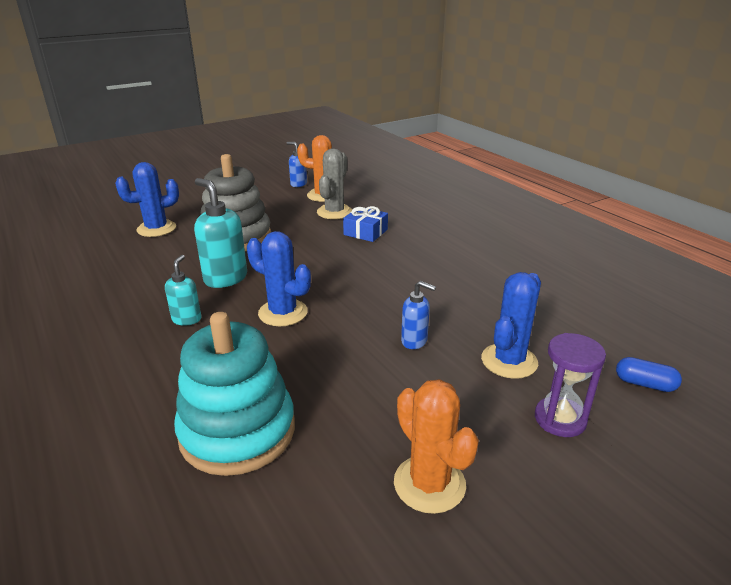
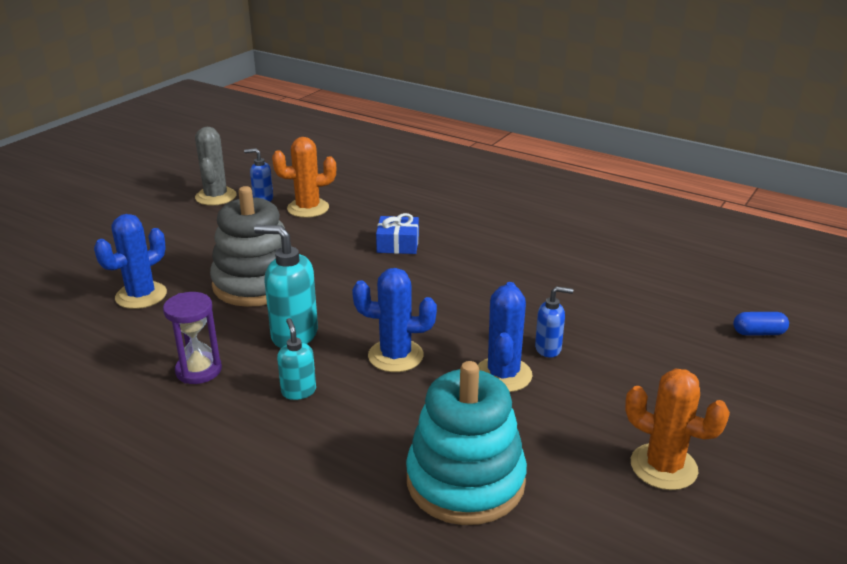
camera: 25 degrees left, 0 degrees up
grey cactus [317,149,352,219] -> grey cactus moved to [195,127,237,205]
blue cactus [481,272,541,379] -> blue cactus moved to [478,282,532,392]
purple hourglass [535,333,606,437] -> purple hourglass moved to [163,292,222,384]

